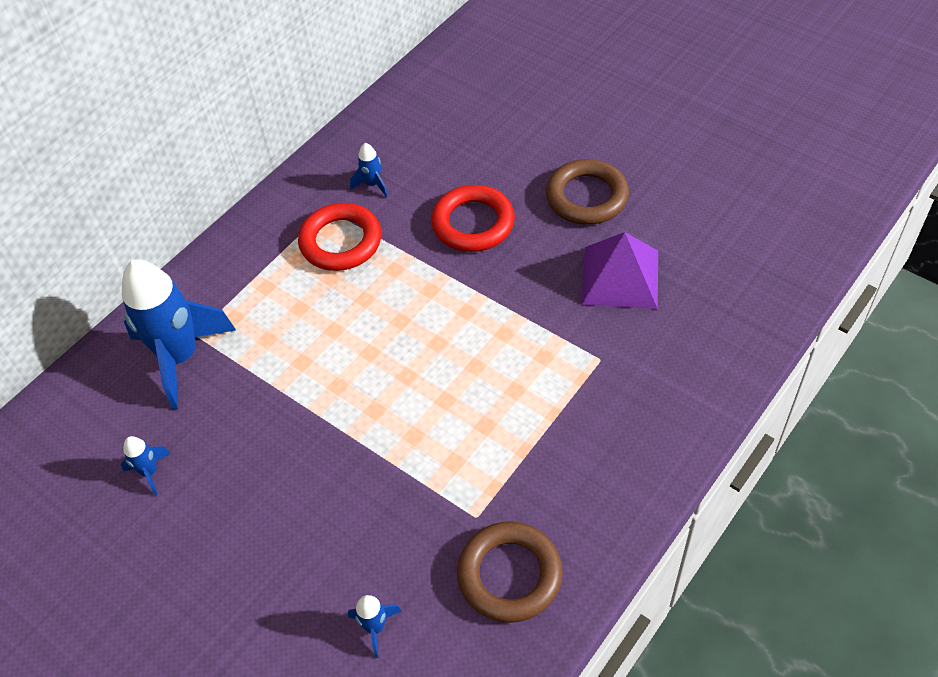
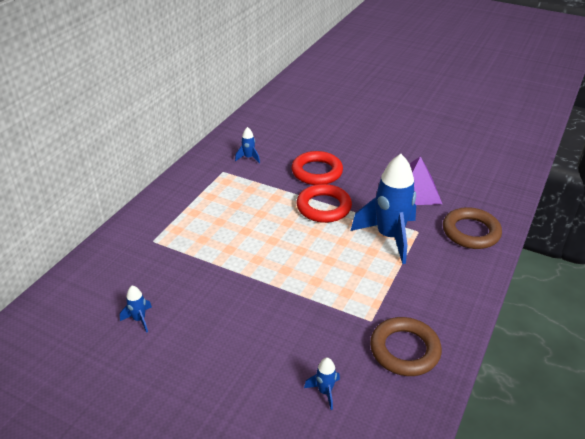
camera: 15 degrees left, 15 degrees down
blue rocket [122,259,236,410] -> blue rocket moved to [351,154,416,264]
red ring [298,203,382,271] -> red ring moved to [297,184,352,223]
brown ring [546,159,629,225] -> brown ring moved to [443,207,502,249]

